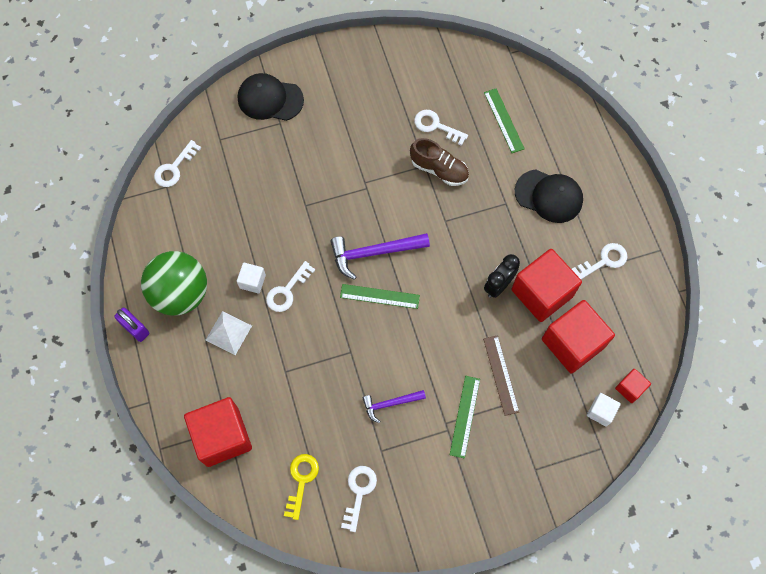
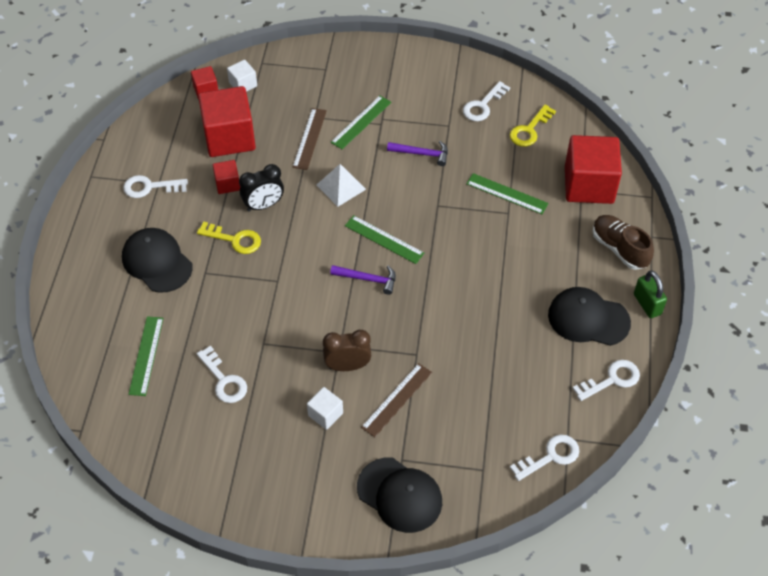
camera: 155 degrees left, 15 degrees down
purple padlock [114,308,149,342] -> green padlock [634,271,667,318]
green ball [141,251,207,316] -> black cap [548,287,631,346]
white pyramid [205,311,252,355] -> white pyramid moved to [317,164,366,207]
white cube [237,263,266,294] -> white cube moved to [307,387,343,430]
white key [266,261,315,312] -> white key moved to [573,360,640,401]
purple hammer [330,233,430,280] -> purple hammer [330,265,396,295], size x0.60
brown shoe [410,138,469,186] -> brown shoe moved to [593,215,654,270]
red cube [511,249,582,322] -> red cube [213,160,240,194], size x0.47
none -> yellow key [197,221,261,254]
none -> brown clock [323,330,371,371]
none -> brown ruler [361,363,432,437]
none -> green ruler [466,173,549,214]

